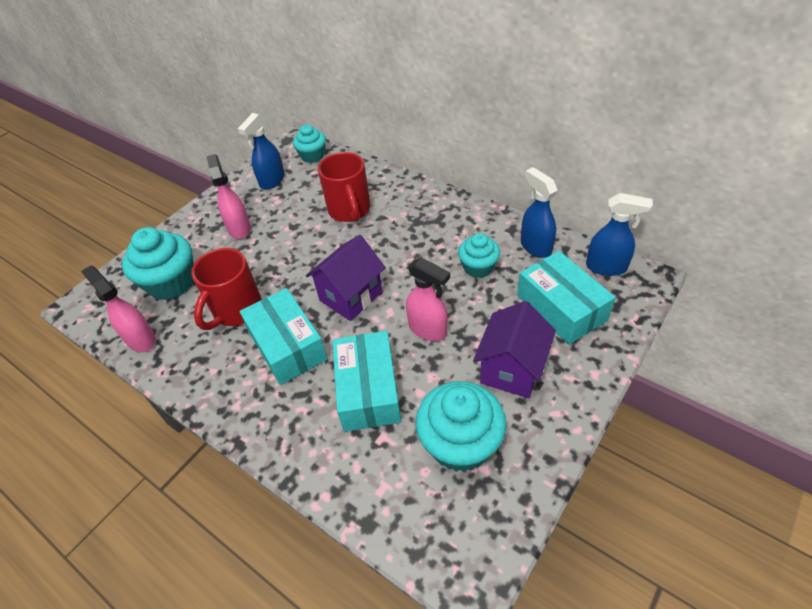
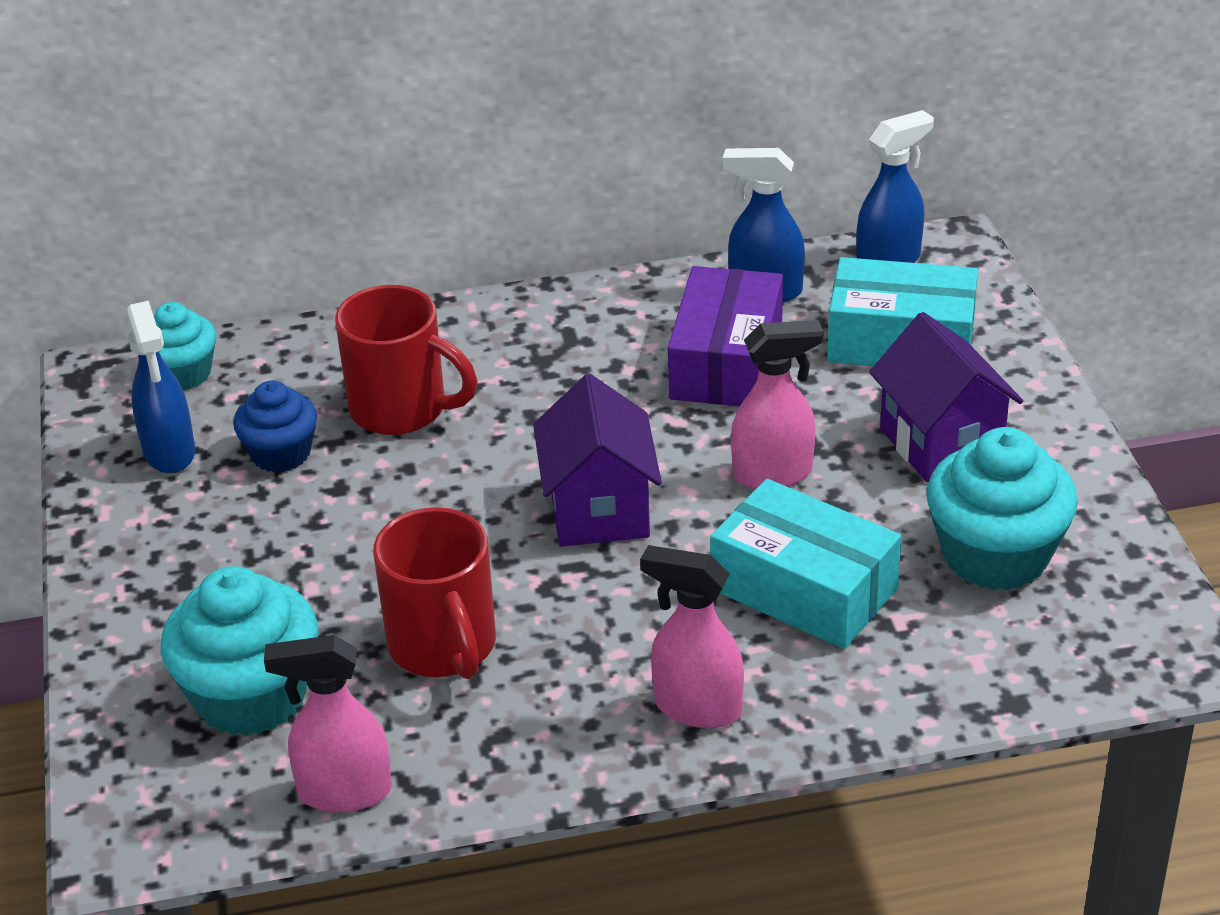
camera: 50 degrees left, 10 degrees down
pink spray bottle [206,154,251,239] -> pink spray bottle moved to [640,545,744,728]
turquoise box [239,288,328,385] -> none
turquoise cupcake [458,233,500,278] -> purple box [668,266,783,406]
none -> blue cupcake [233,380,317,473]

